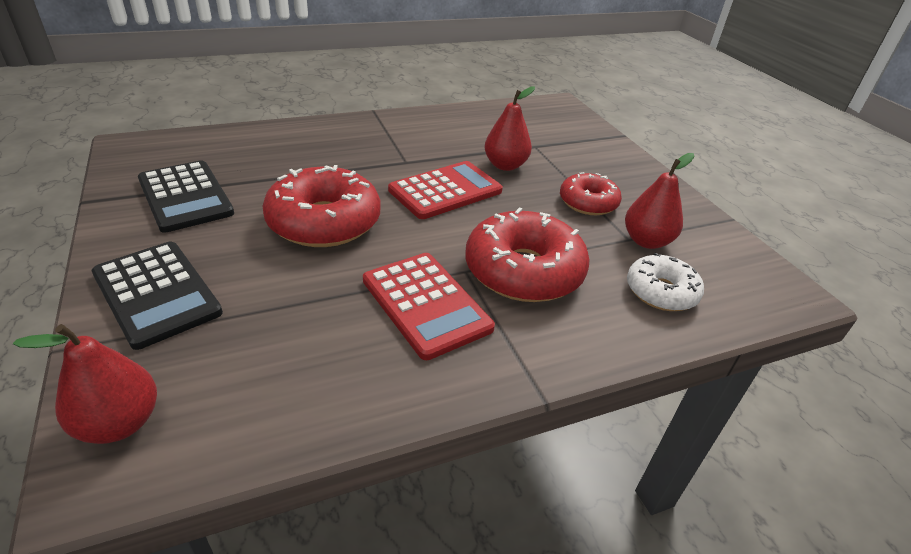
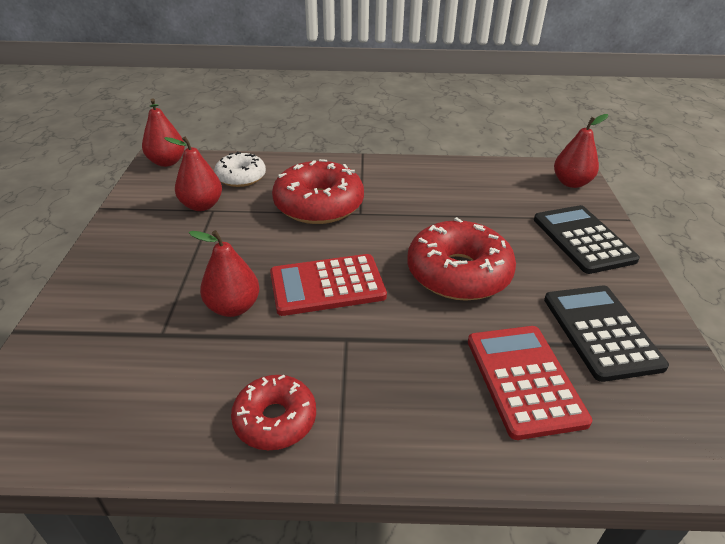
camera: 155 degrees left, 0 degrees up
red calculator [363,253,495,360] -> red calculator moved to [468,326,592,440]
red donut [560,172,622,215] -> red donut moved to [231,374,316,450]
none -> red pear [142,98,185,167]

